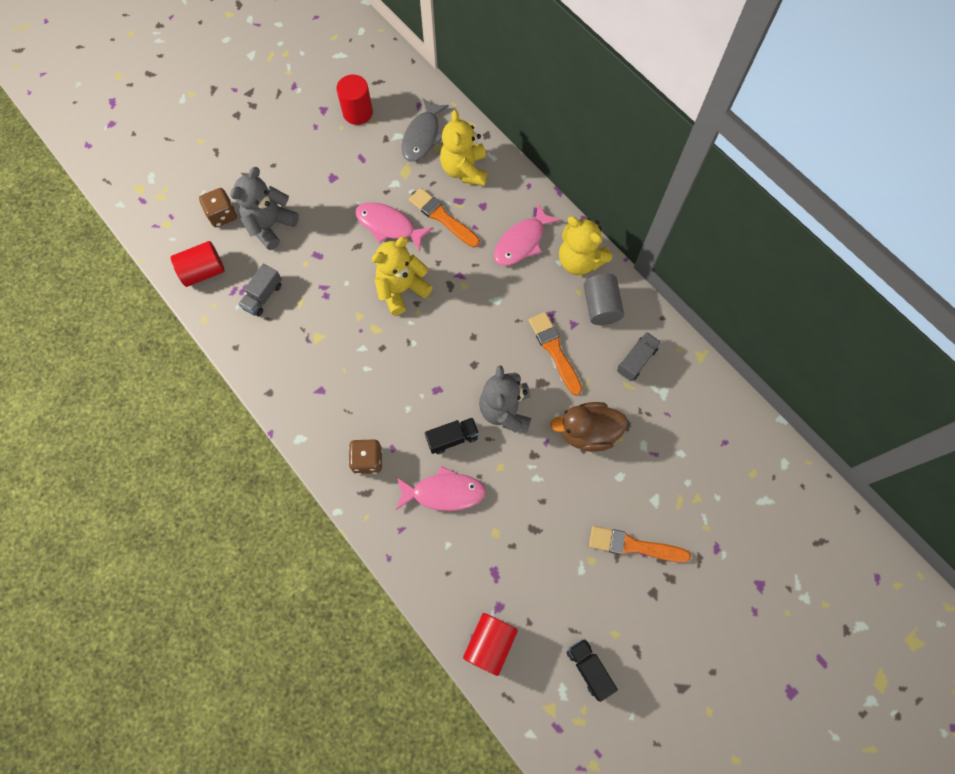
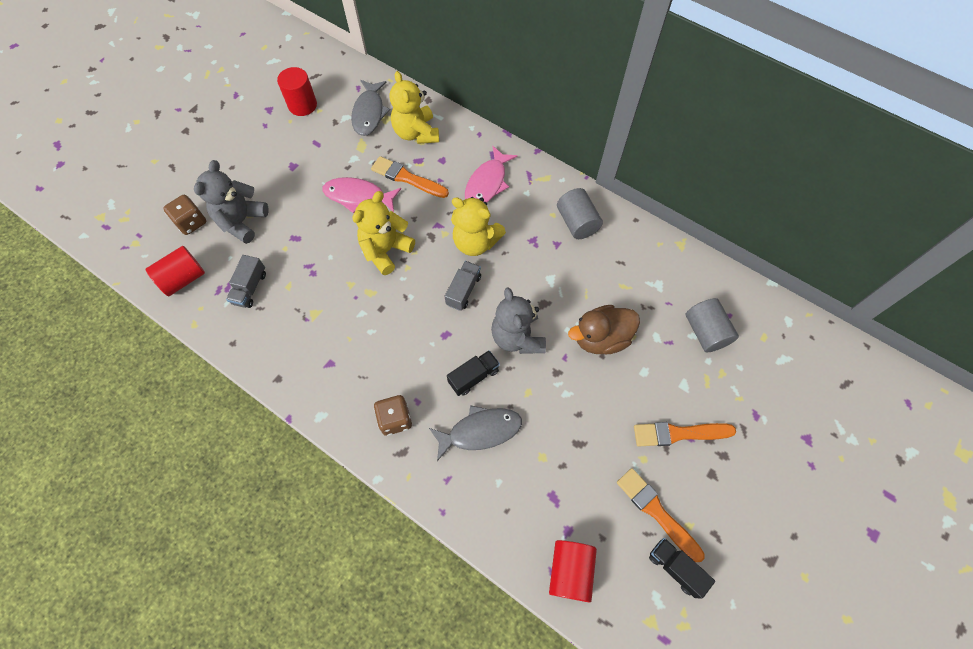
camera: 15 degrees left, 5 degrees down
pink fish [396,466,486,511] -> grey fish [429,405,522,461]
orange brush [528,312,582,396] -> orange brush moved to [617,468,705,562]
yellow teddy bear [559,216,612,275] -> yellow teddy bear moved to [451,197,506,256]
grey truck [617,332,661,381] -> grey truck moved to [445,261,481,311]
none -> grey cylinder [685,298,739,352]

